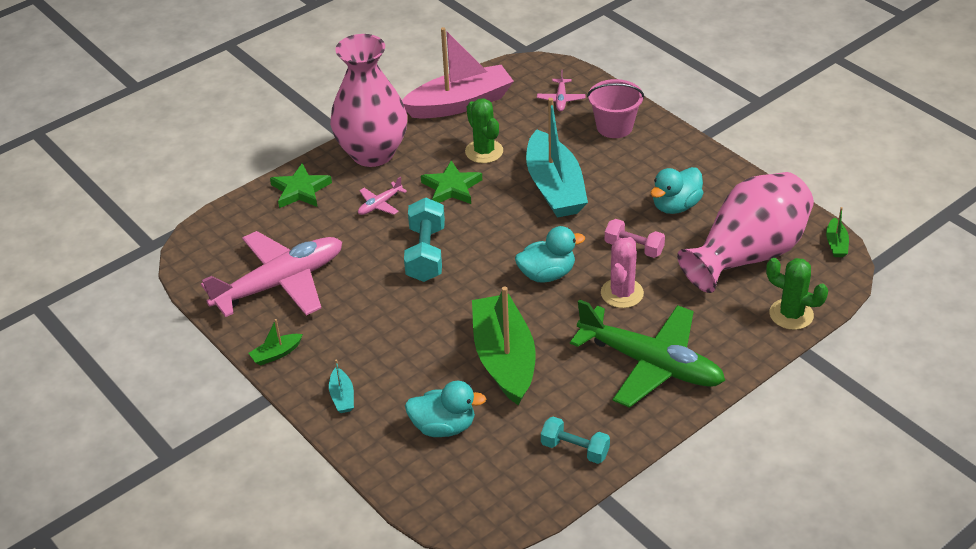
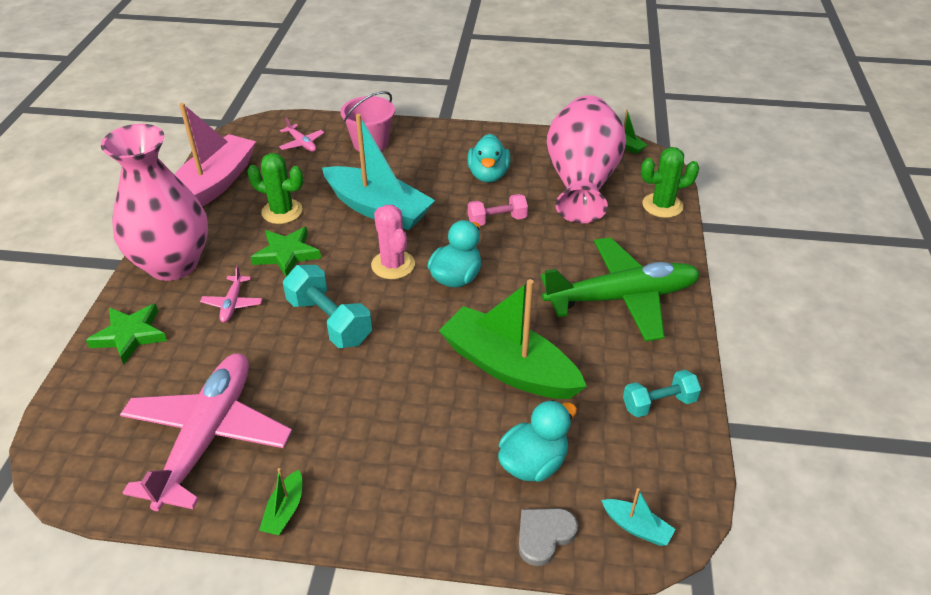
camera: 45 degrees left, 0 degrees up
turquoise boat [329,359,354,413] -> turquoise boat moved to [601,488,676,546]
pink cactus [601,237,644,308] -> pink cactus moved to [371,205,415,279]
none -> grey heart [518,508,578,566]

